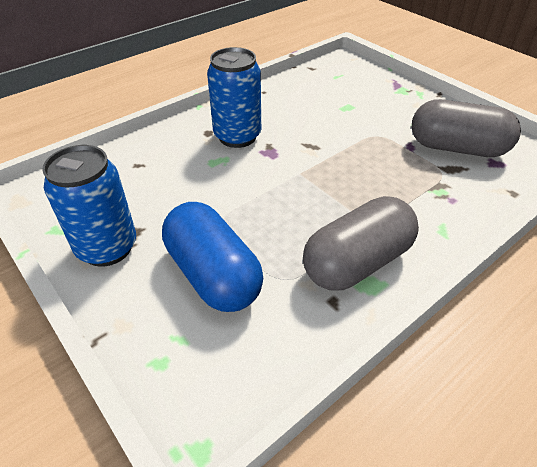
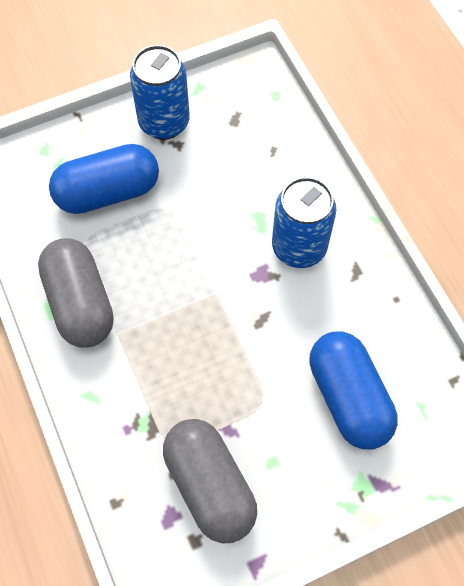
camera: 105 degrees right, 20 degrees up
grey capsule [412,99,521,157] -> grey capsule turned 60 degrees counterclockwise [163,419,257,543]
none -> blue capsule [309,331,398,450]

